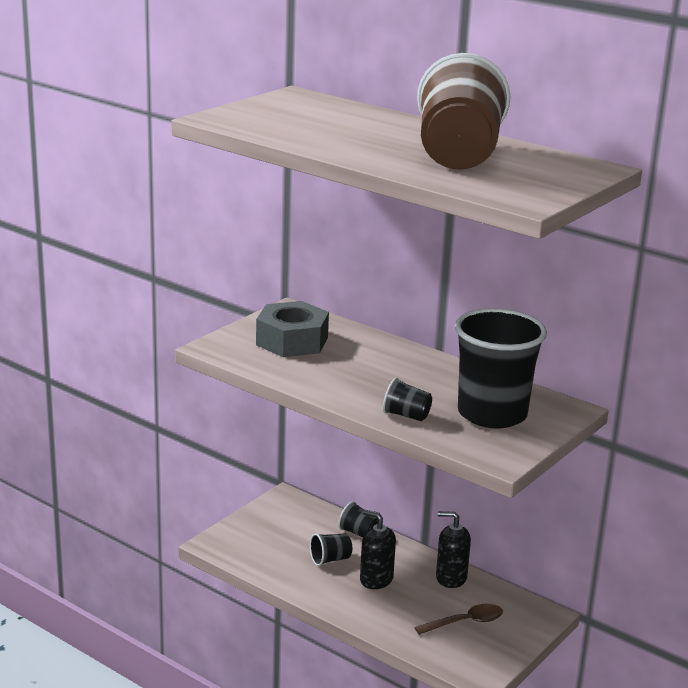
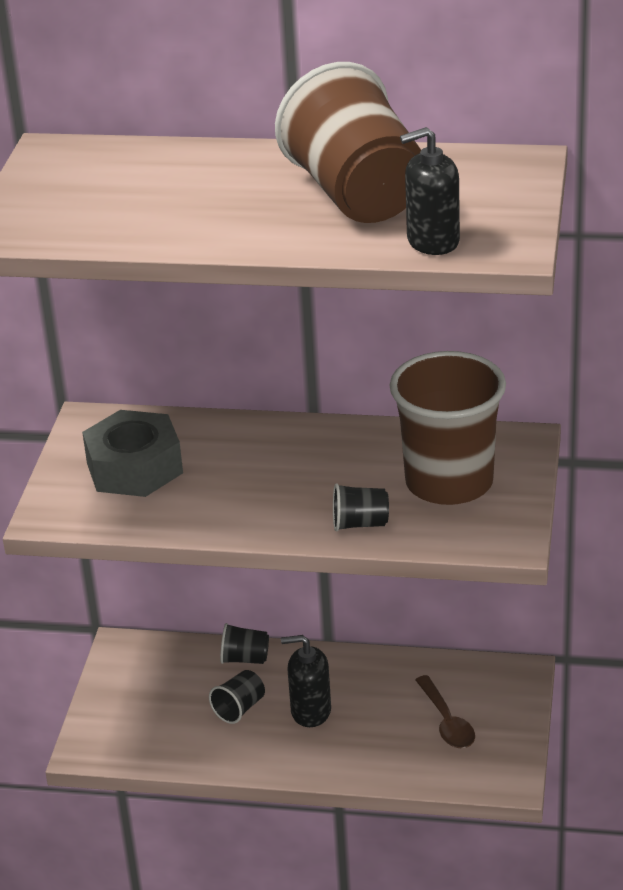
camera: 25 degrees left, 10 degrees up
brown spoon [415,604,503,635] -> brown spoon turned 120 degrees clockwise [415,675,475,748]
black soap dispenser [436,511,471,588] -> black soap dispenser moved to [400,127,460,255]
black cup [455,308,547,428] -> brown cup [390,351,506,505]

